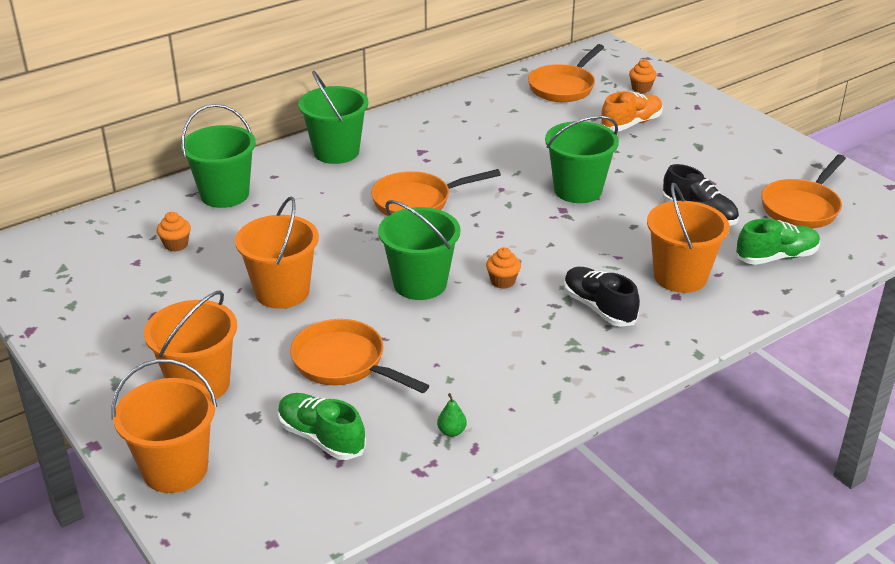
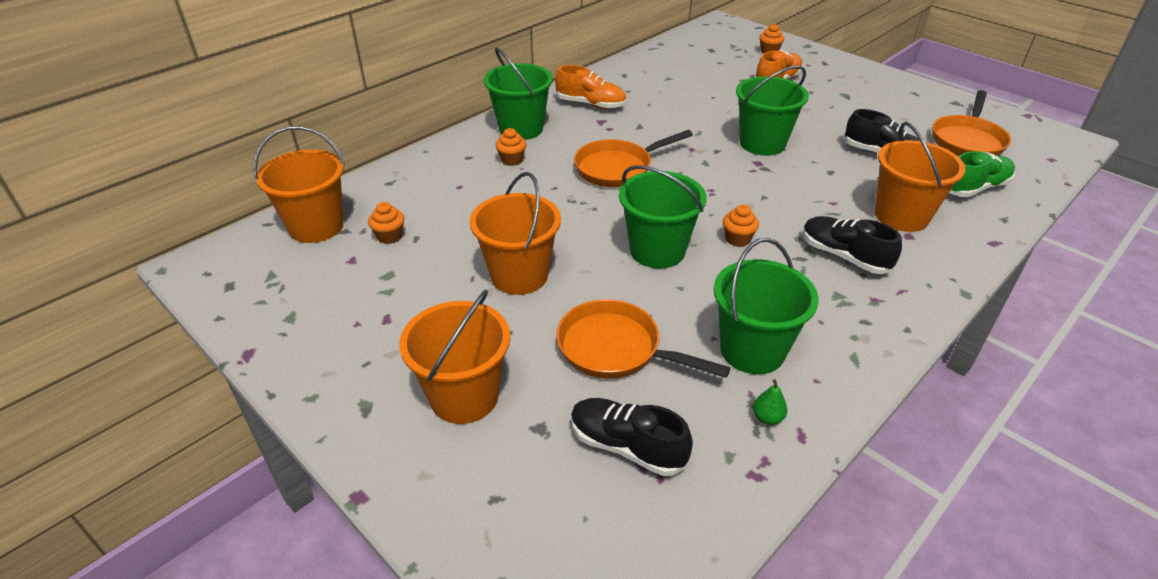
camera: 10 degrees left, 5 degrees up
orange bucket [112,359,217,493] -> orange bucket moved to [253,126,345,243]
green bucket [181,104,256,208] -> green bucket moved to [714,238,819,374]
green shoe [278,393,366,460] -> black shoe [571,398,693,476]
orange pan [528,44,604,102] -> none
none -> orange cupcake [495,128,526,166]
none -> orange shoe [555,65,626,109]

